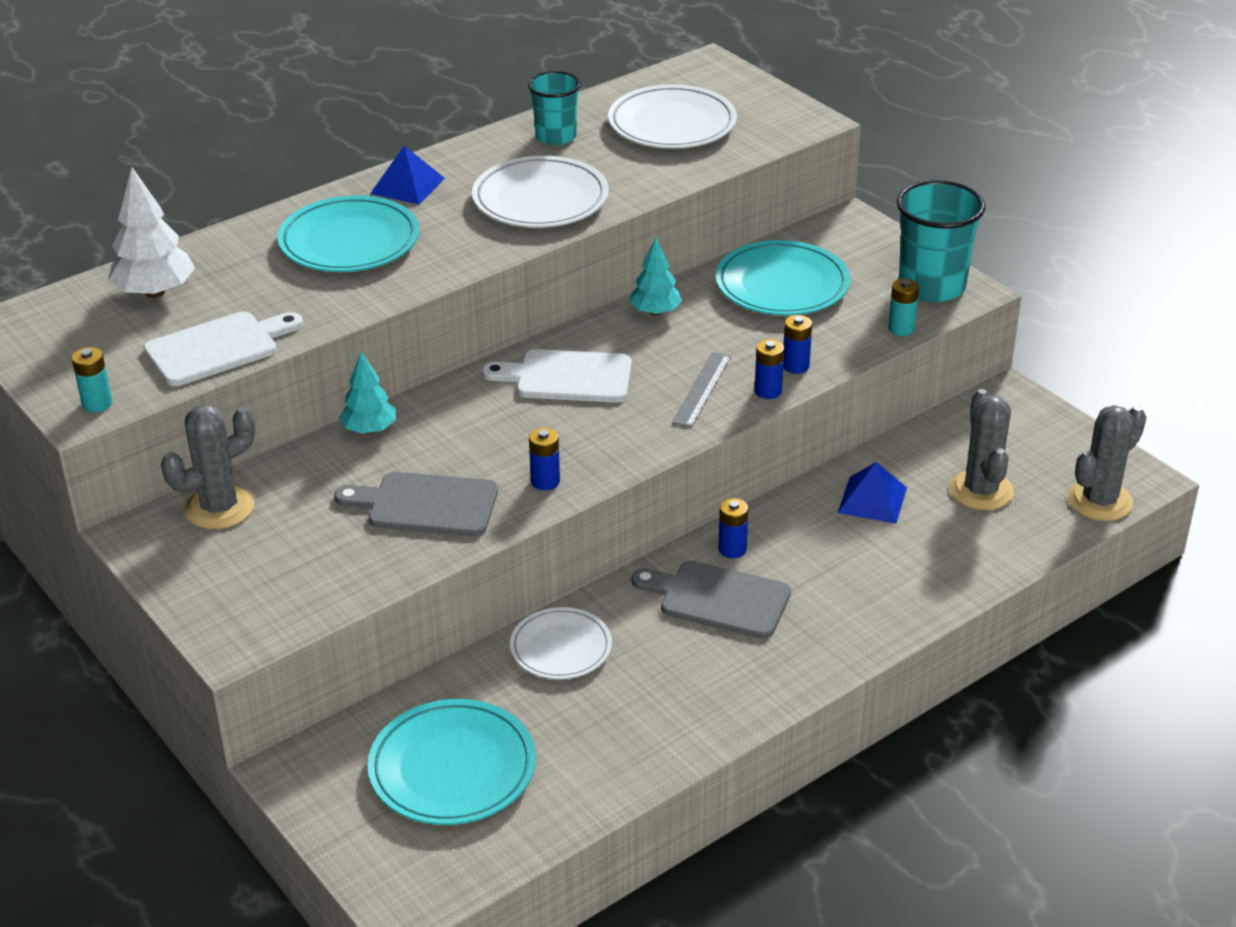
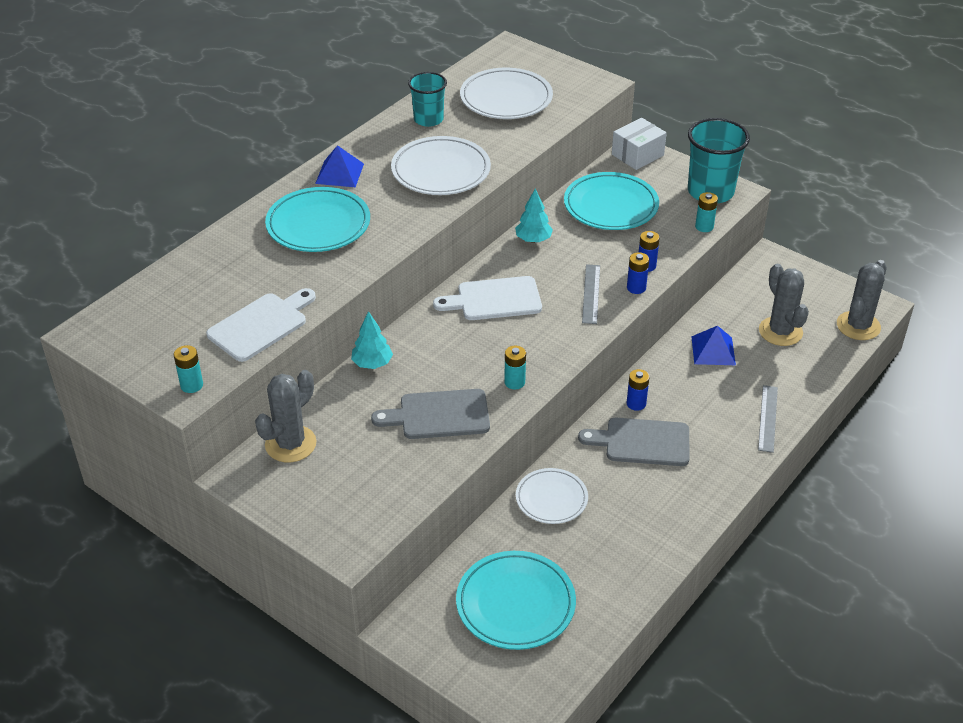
camera: 15 degrees left, 5 degrees up
white tree [108,167,195,298] -> none
blue battery [529,428,560,490] -> turquoise battery [504,346,526,390]
none -> white box [612,118,667,170]
none -> grey ruler [758,385,778,453]

